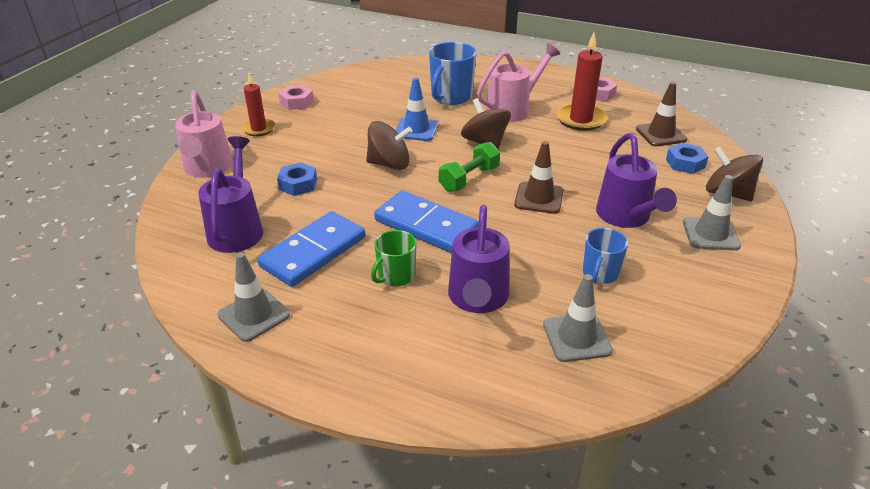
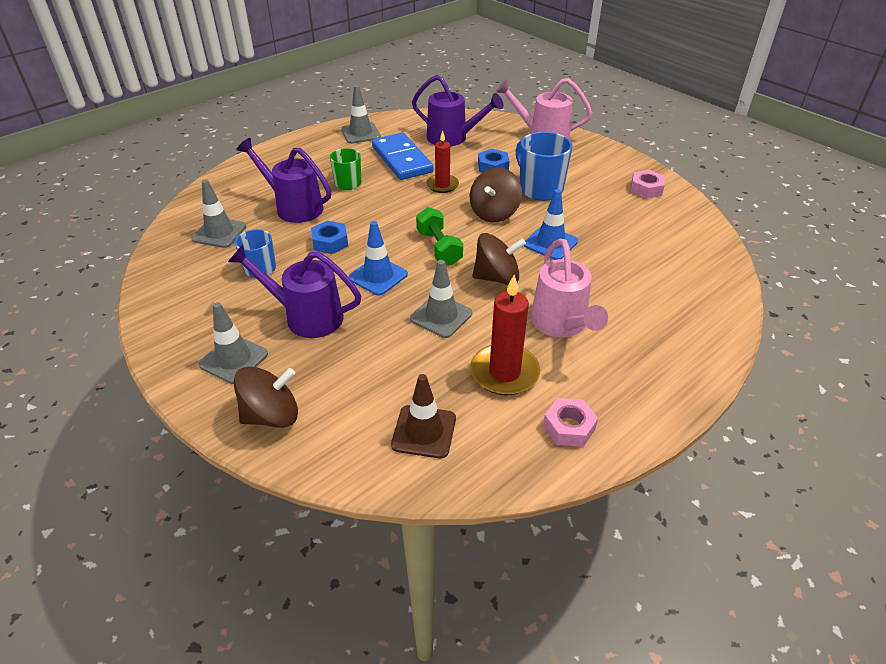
camera: 115 degrees right, 5 degrees up
red candle [241,74,275,136] -> red candle moved to [426,131,459,193]
blue domino [374,191,479,253] -> none
blue mug [429,42,477,105] -> blue mug moved to [516,132,572,201]
brown traffic cone [514,141,564,214] -> blue traffic cone [349,221,408,296]
blue nut [666,143,709,174] -> blue nut moved to [311,221,348,254]
none -> grey traffic cone [410,260,472,338]

